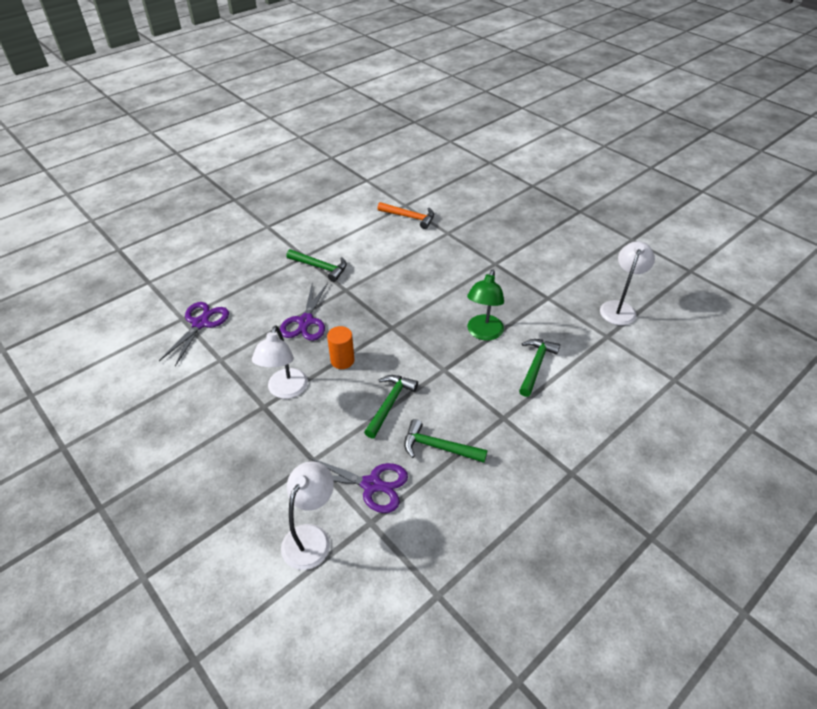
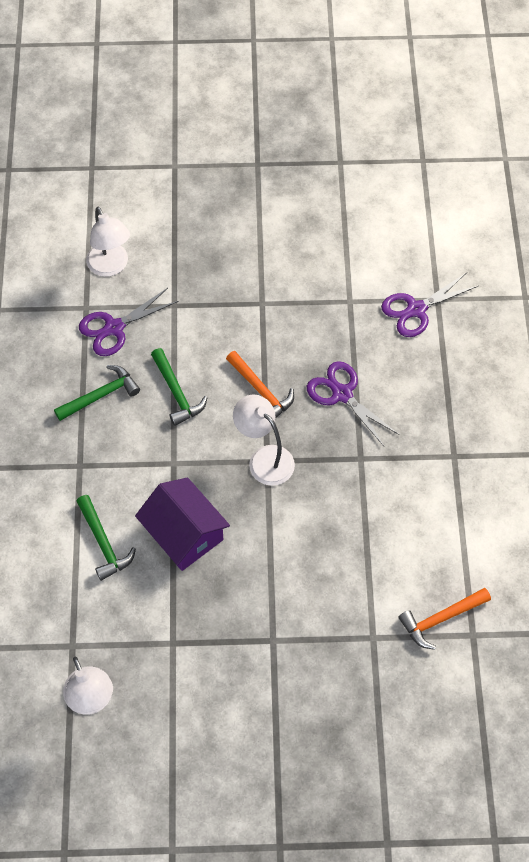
camera: 130 degrees right, 15 degrees up
purple scissors [159,302,229,366] -> purple scissors turned 90 degrees clockwise [381,273,478,337]
white lamp [252,326,308,399] -> white lamp moved to [233,394,295,486]
green hammer [286,249,347,282] -> none
orange cylinder [327,326,355,369] -> orange hammer [226,351,294,418]
green lamp [467,269,504,341] -> purple house [135,477,230,571]

